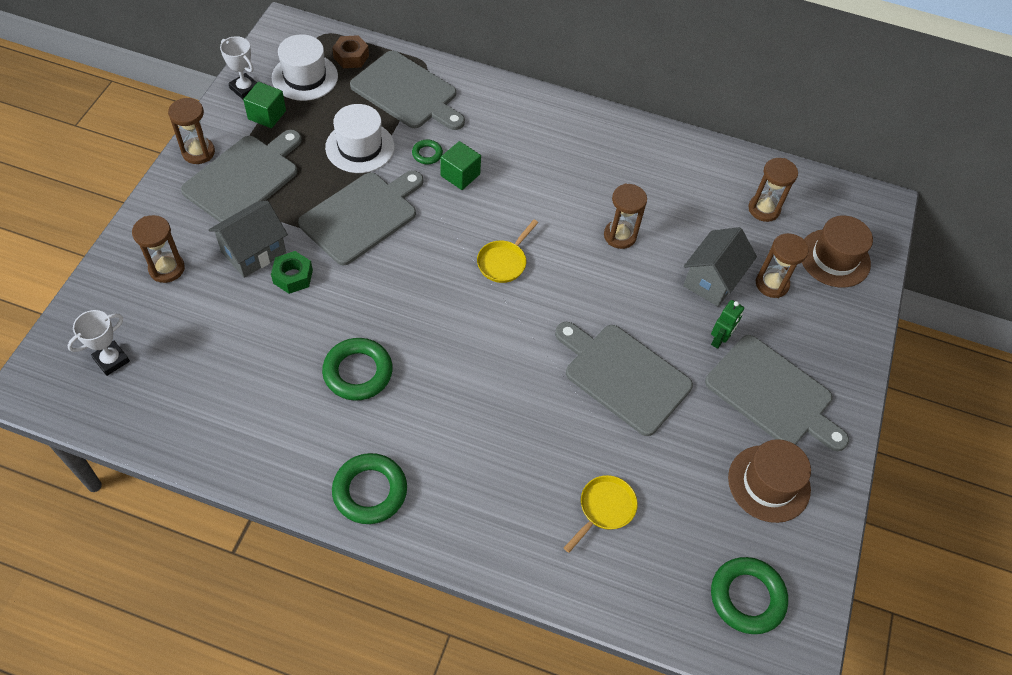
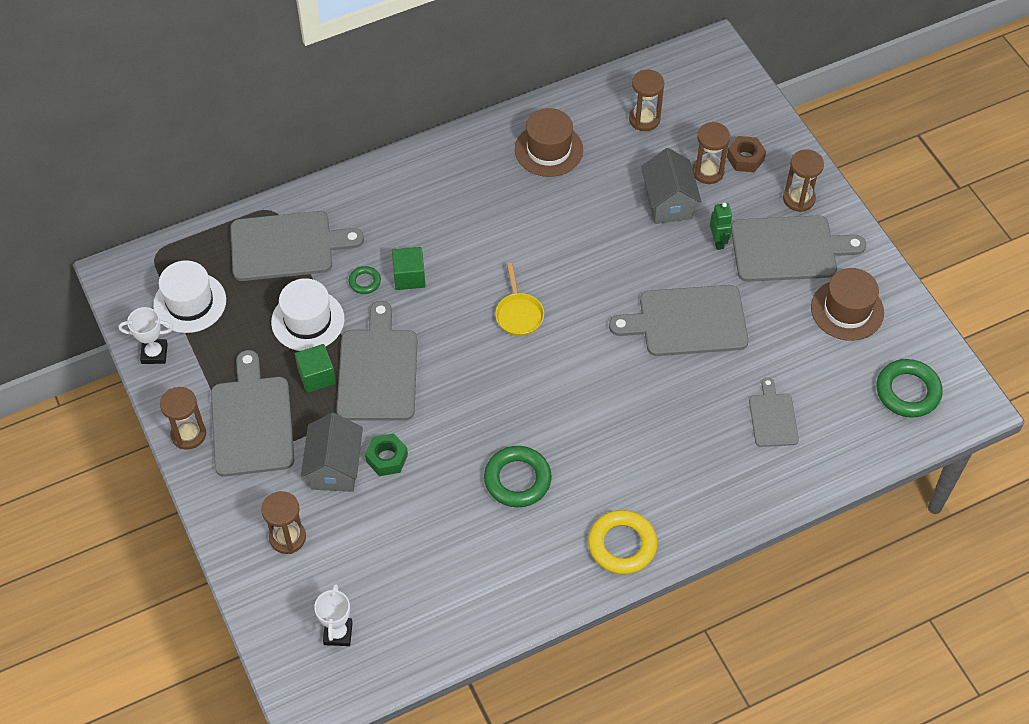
camera: 40 degrees left, 0 degrees up
green cube [243,82,286,128] -> green cube moved to [295,344,336,393]
brown nut [332,35,369,68] -> brown nut moved to [727,136,766,172]
green ring [332,453,407,524] -> yellow ring [588,510,657,574]
yellow pan [564,475,638,553] -> grey cutting board [749,377,799,447]
brown hourglass [604,183,647,249] -> brown hourglass moved to [783,149,824,212]
brown hat [802,216,873,288] -> brown hat moved to [515,108,583,177]

